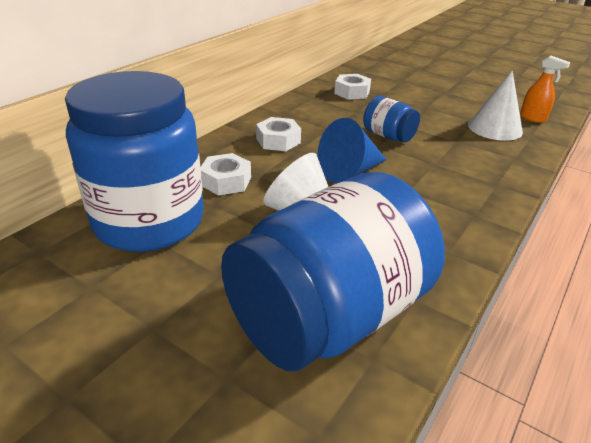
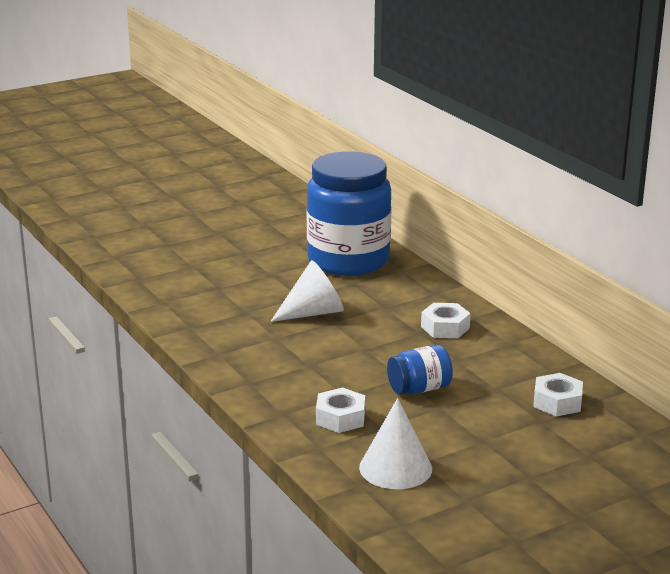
camera: 115 degrees right, 10 degrees down
white nut [201,153,251,196] -> white nut moved to [316,387,365,433]
blue jar [221,172,445,371] -> none
blue cone [318,118,387,183] -> none
orange spray bottle [520,56,570,123] -> none

